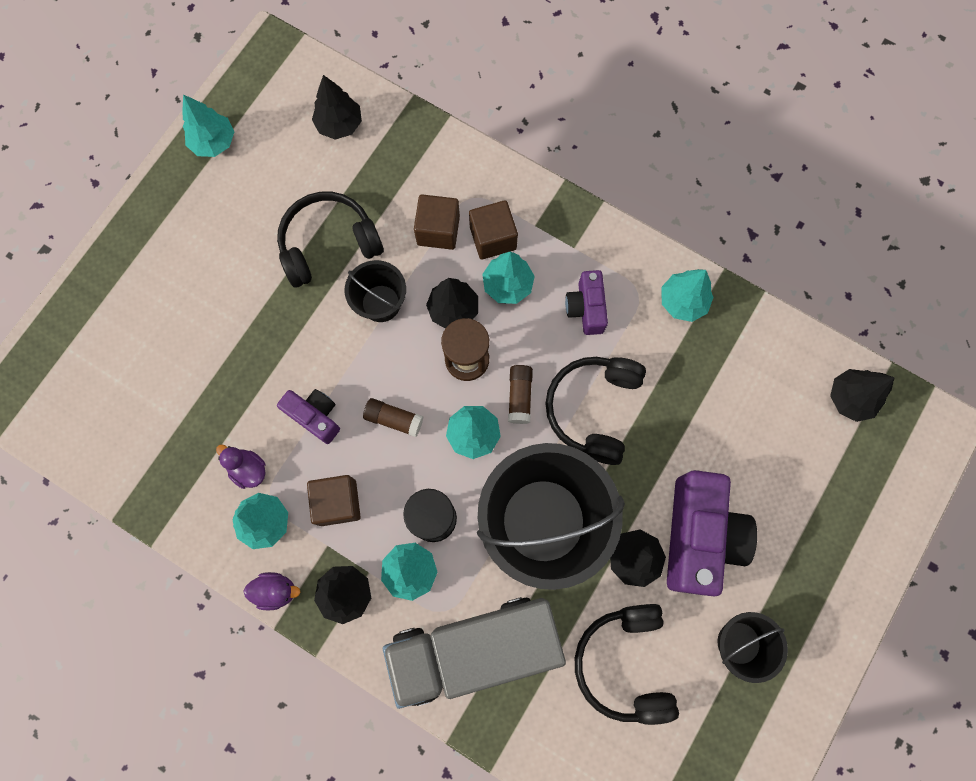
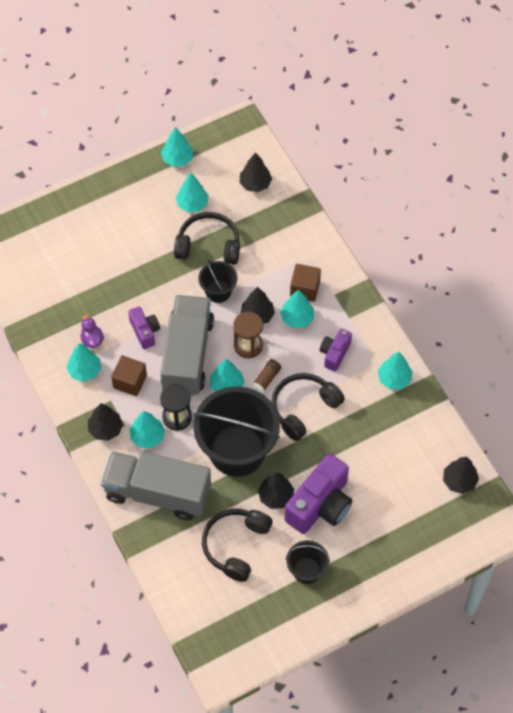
camera: 30 degrees right, 15 degrees down
purple duck [243,572,300,611] -> none
brown glue stick [363,398,423,437] -> grey truck [160,295,214,396]
brown cube [414,194,460,250] -> none
none -> turquoise tree [176,173,209,212]

